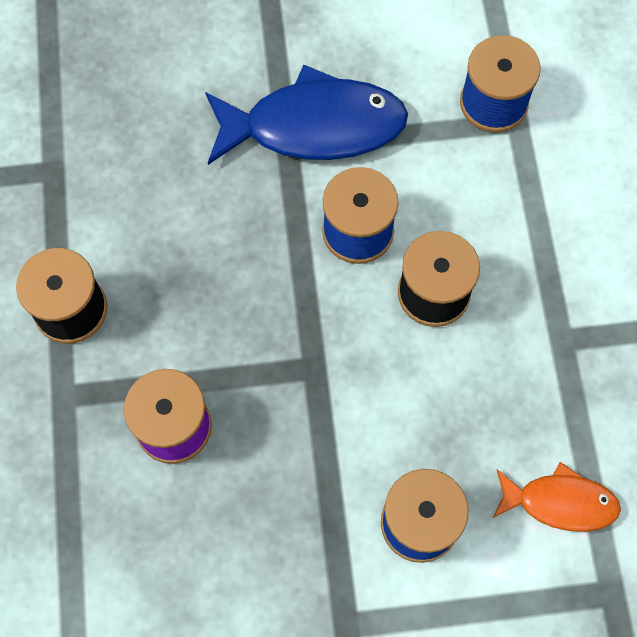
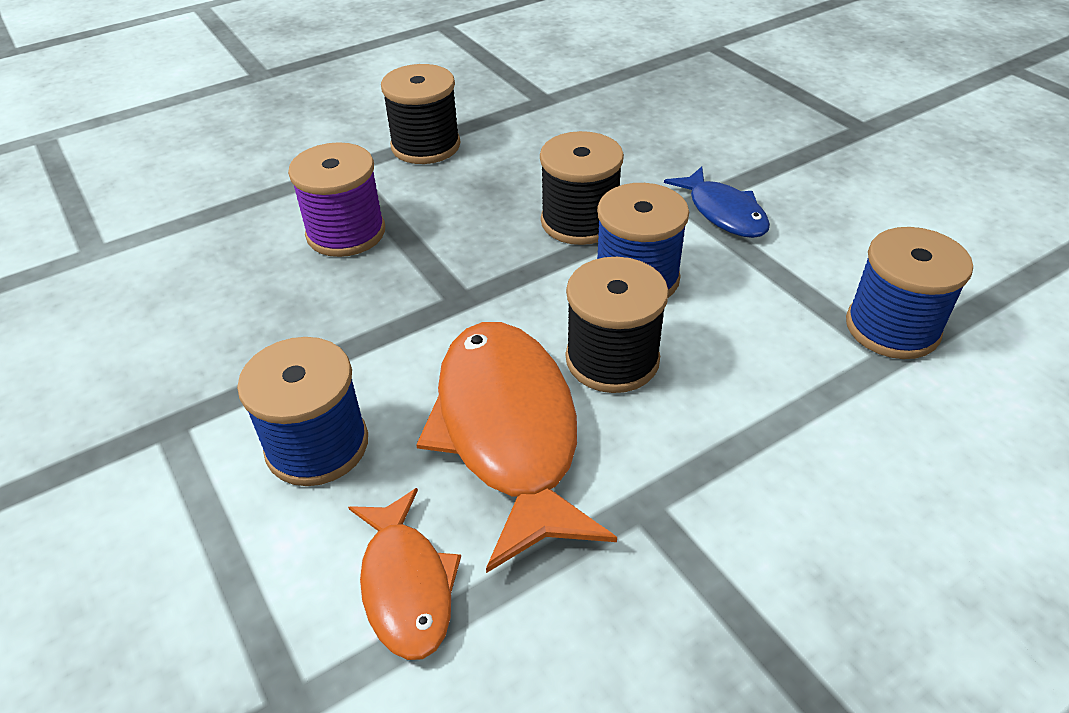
camera: 65 degrees right, 25 degrees down
blue fish [205,65,408,165] -> blue fish [664,167,770,238], size x0.55
none -> orange fish [416,322,617,573]
none -> black spool [540,131,624,245]

